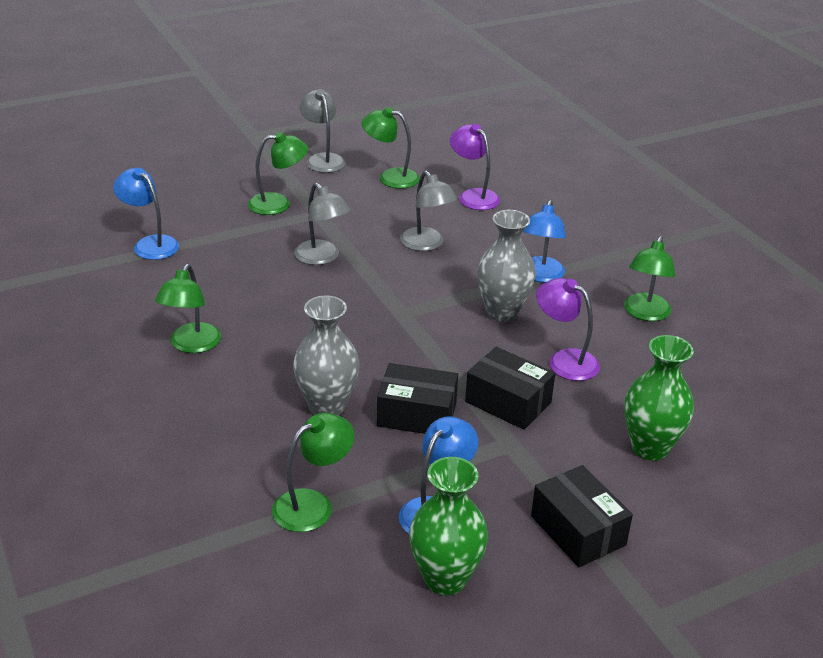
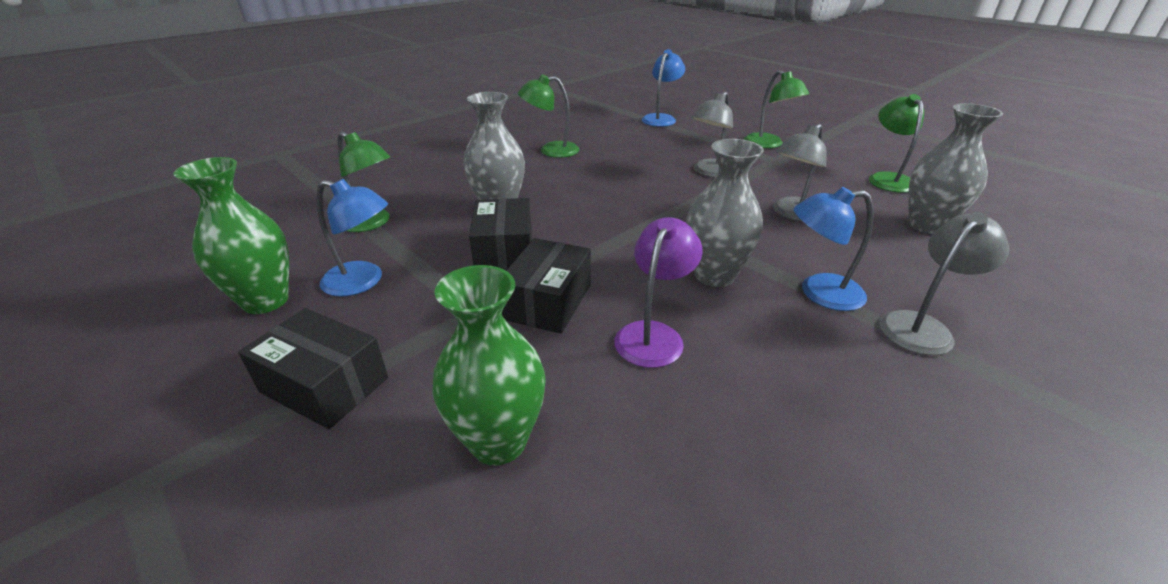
camera: 75 degrees right, 0 degrees up
grey lamp [299,89,346,173] -> grey lamp moved to [879,212,1009,355]
purple lamp [450,124,500,210] -> grey vase [908,103,1003,234]
black box [531,465,633,567] -> black box turned 75 degrees clockwise [238,308,388,429]
green lamp [624,236,675,321] -> none

